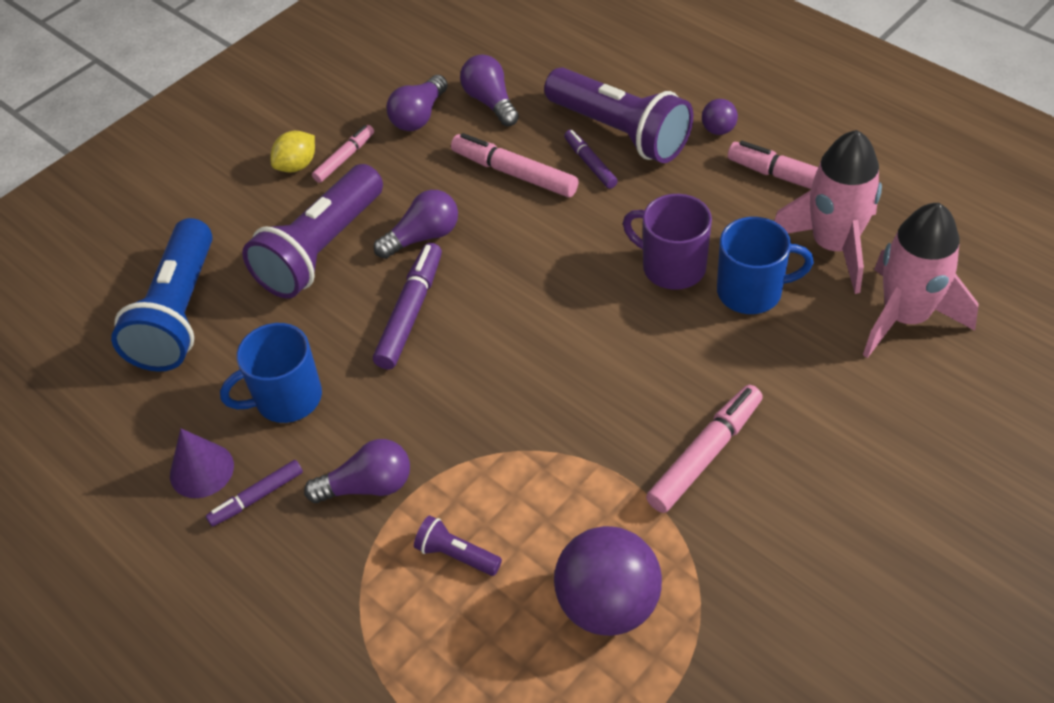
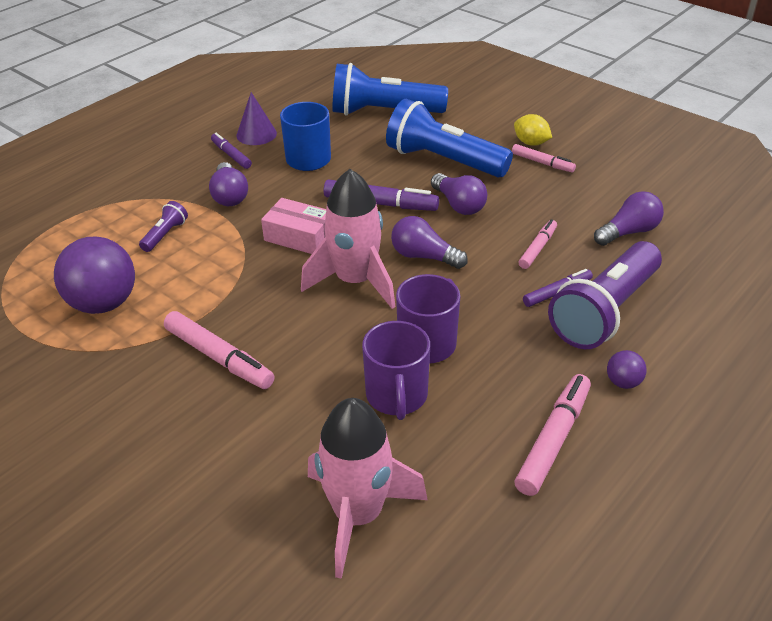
camera: 85 degrees right, 10 degrees down
purple flashlight [242,164,383,299] -> blue flashlight [386,99,513,177]
purple light bulb [387,75,448,131] -> purple light bulb moved to [391,216,468,269]
pink marker [451,133,579,197] -> pink marker [519,219,557,269], size x0.61
blue mug [717,217,814,314] -> purple mug [362,321,430,420]
pink rocket [774,130,882,294] -> pink rocket moved to [301,169,396,309]
none -> pink box [261,198,326,254]

